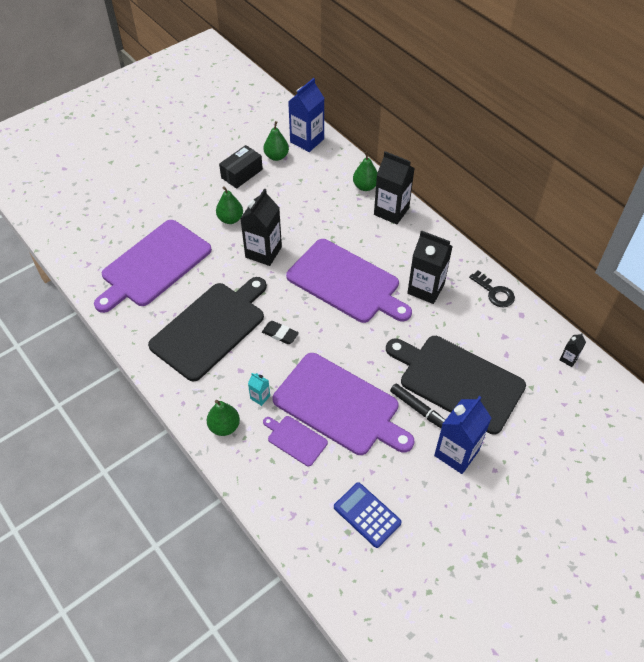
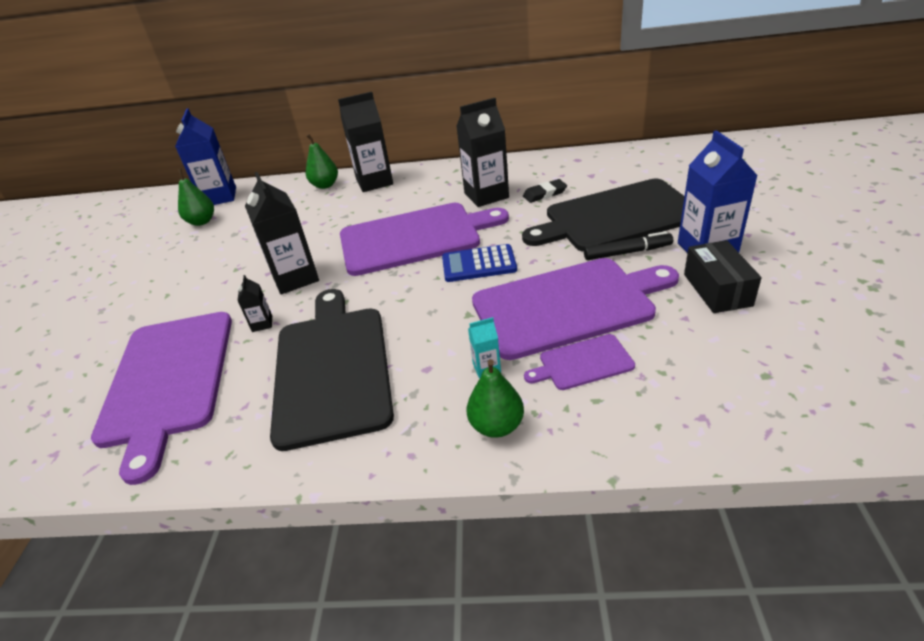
camera: 45 degrees left, 15 degrees down
green pear [216,186,243,224] -> none
black box [219,145,263,189] -> black box moved to [684,240,762,313]
black eraser [262,321,299,344] -> black eraser moved to [523,179,567,203]
blue calculator [334,482,402,548] -> blue calculator moved to [442,244,517,282]
black key [469,270,515,307] -> none
black carton [560,333,586,367] -> black carton moved to [237,275,272,332]

